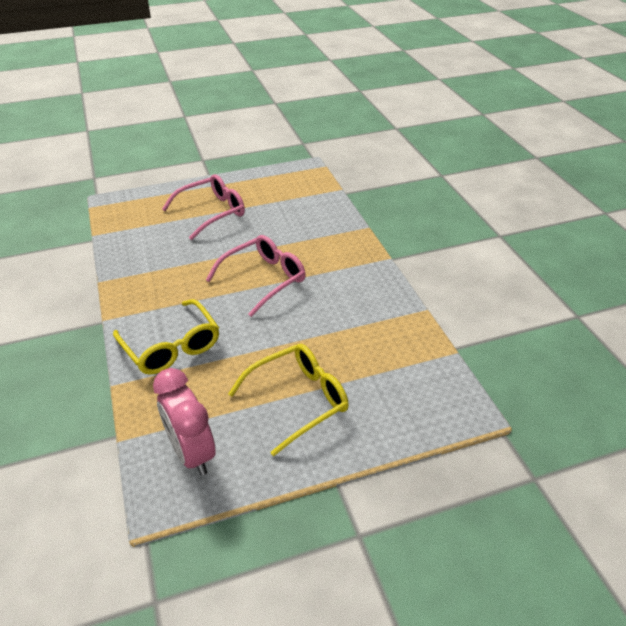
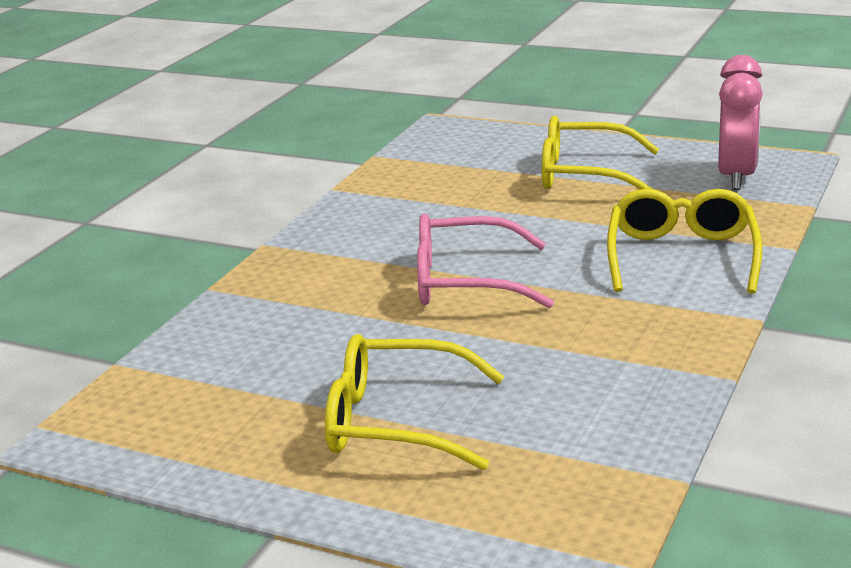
camera: 135 degrees left, 15 degrees down
pink glasses [162,174,245,240] -> yellow glasses [325,334,504,470]

